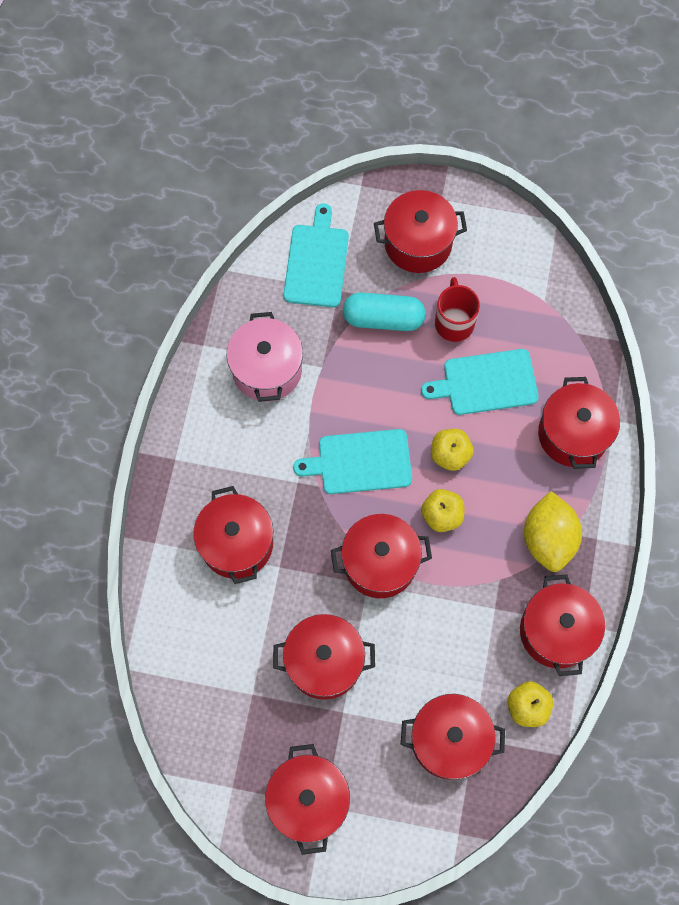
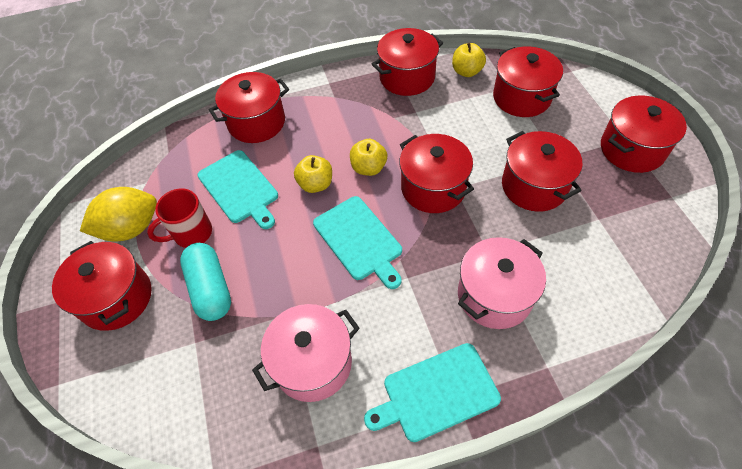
camera: 115 degrees left, 15 degrees down
red pot [193,486,273,584] -> pink pot [458,237,546,329]
turquoise cutting board [283,203,349,307] -> turquoise cutting board moved to [364,343,501,442]
yellow lemon [524,491,582,572] -> yellow lemon moved to [80,187,157,241]

